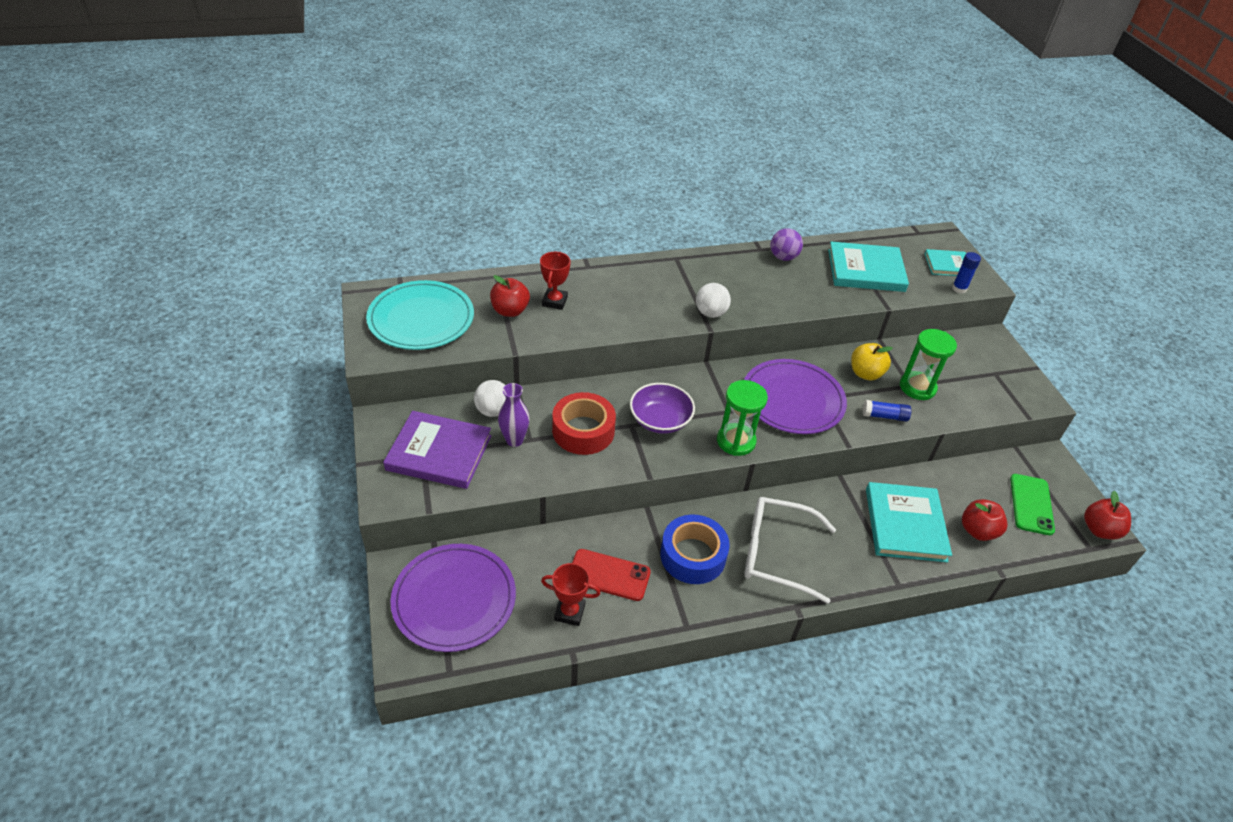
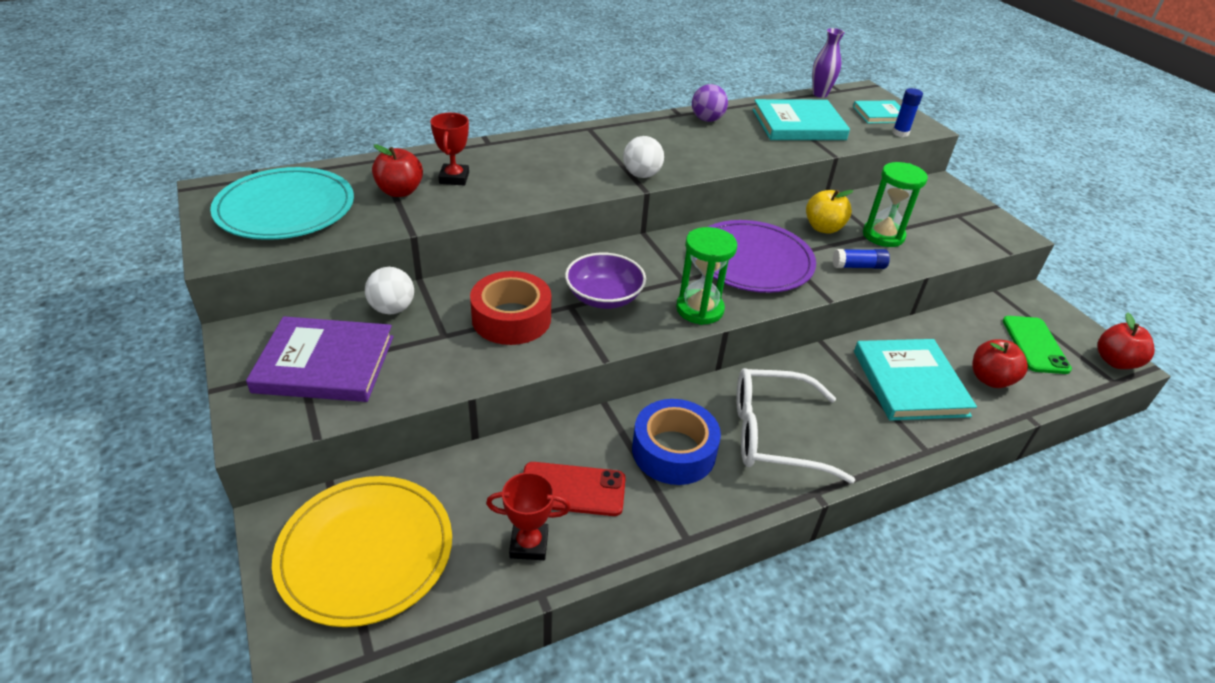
camera: 10 degrees left, 5 degrees down
purple plate [390,544,516,652] -> yellow plate [272,476,452,627]
purple vase [498,383,530,447] -> purple vase moved to [812,28,845,98]

